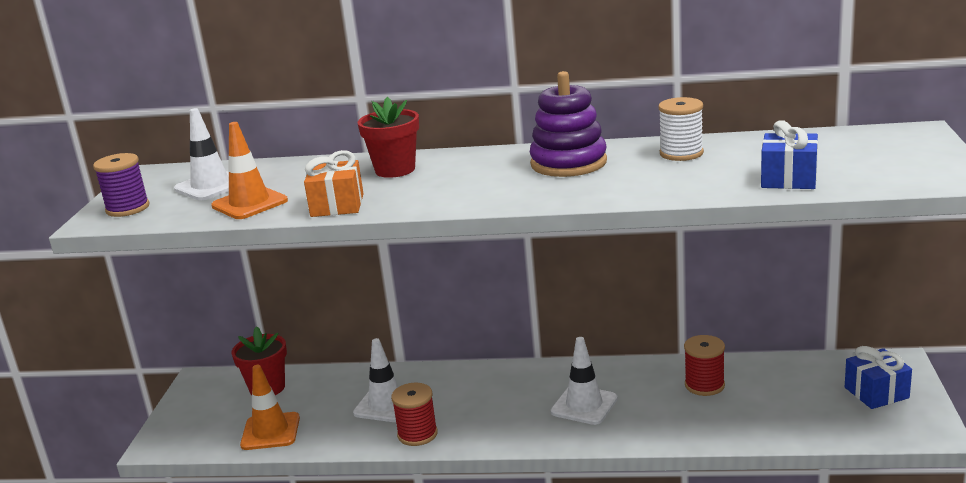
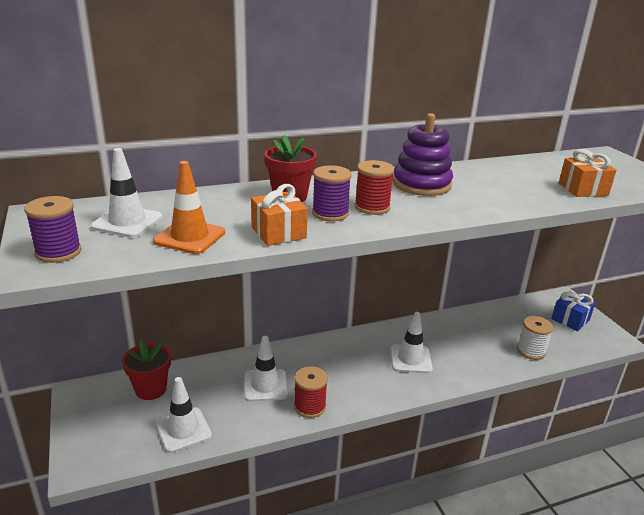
camera: 30 degrees left, 5 degrees up
orange traffic cone [240,365,300,450] -> white traffic cone [155,377,212,453]
white spool [658,97,704,161] -> white spool moved to [517,316,553,360]
red spool [684,335,725,396] -> red spool moved to [354,160,394,215]
blue gift [761,120,818,189] -> orange gift [559,149,617,197]
none -> purple spool [312,165,352,222]

